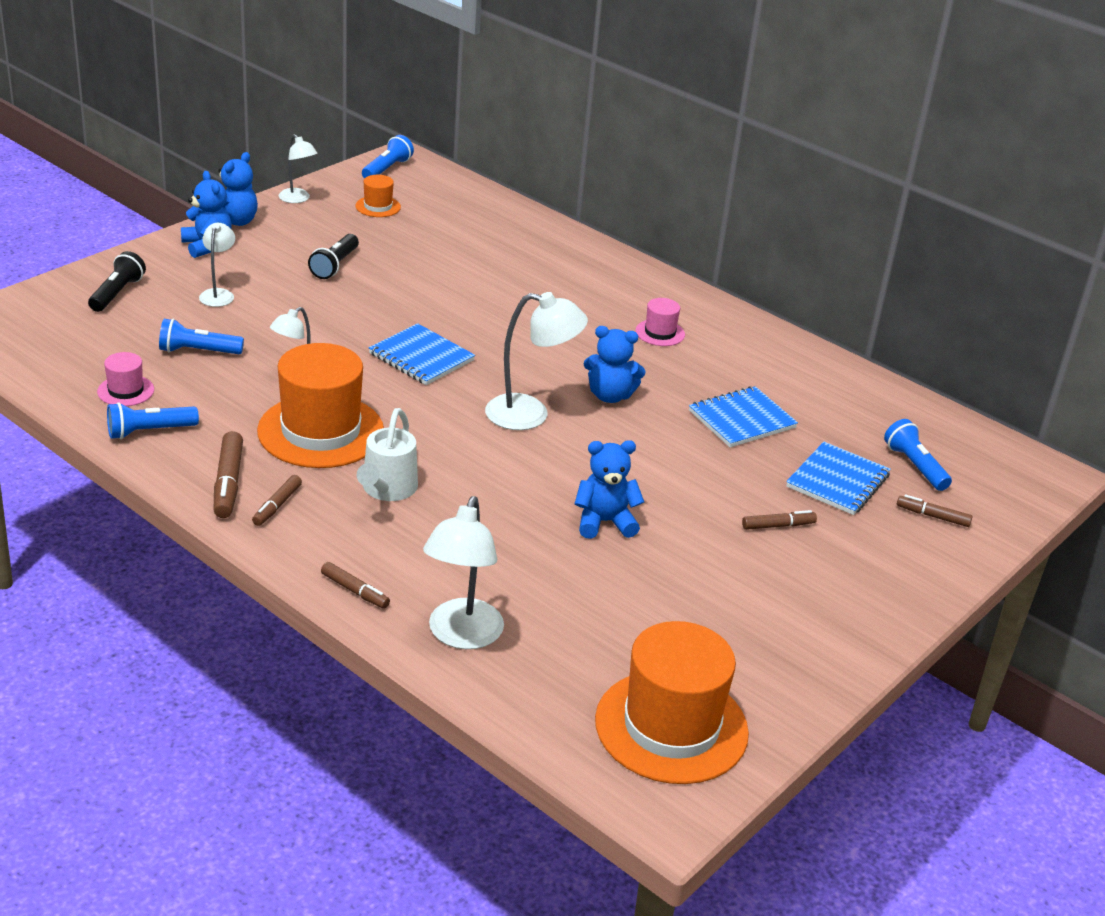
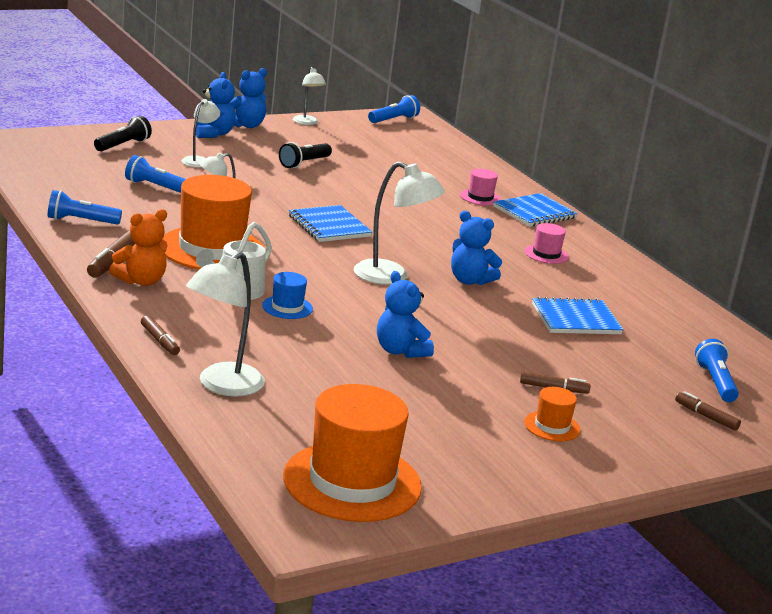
camera: 20 degrees right, 10 degrees down
pink hat [97,352,154,406] -> pink hat moved to [460,169,501,206]
brown marker [252,475,302,526] -> orange teddy bear [109,209,168,286]
orange hat [355,175,401,217] -> orange hat moved to [524,387,581,441]
blue teddy bear [575,440,644,539] -> blue teddy bear turned 135 degrees counterclockwise [377,271,434,358]
blue notebook [786,442,891,515] -> blue notebook moved to [493,193,578,227]
none -> blue hat [262,272,313,319]

